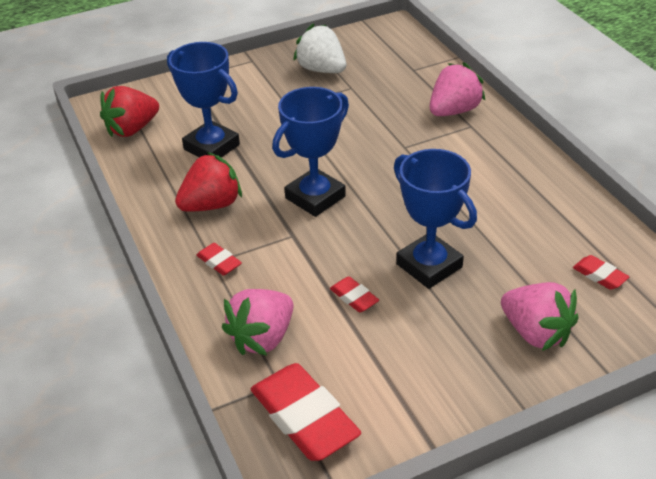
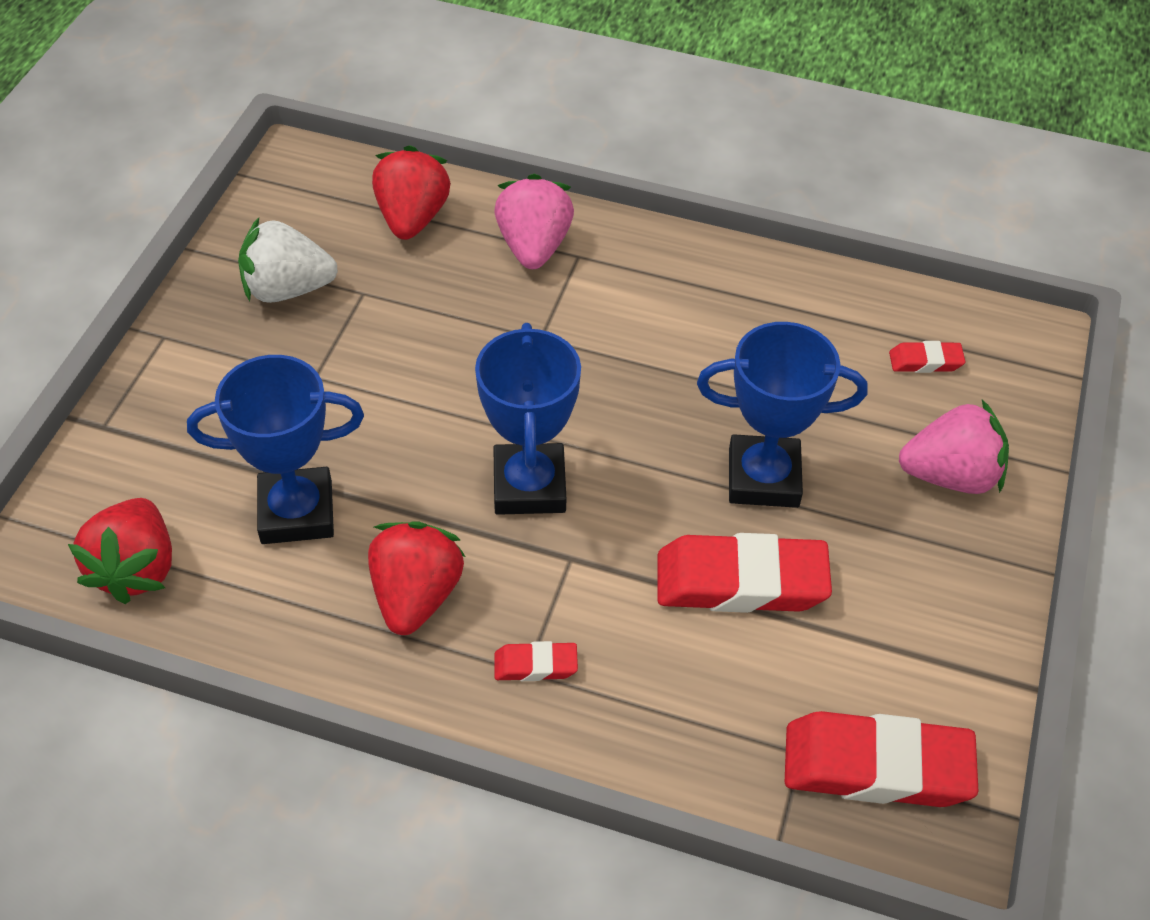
camera: 50 degrees left, 10 degrees up
pink strawberry [222,289,293,356] -> none
red eraser [330,276,379,312] -> red eraser [658,533,832,613], size x2.12
none -> red strawberry [372,145,451,240]

